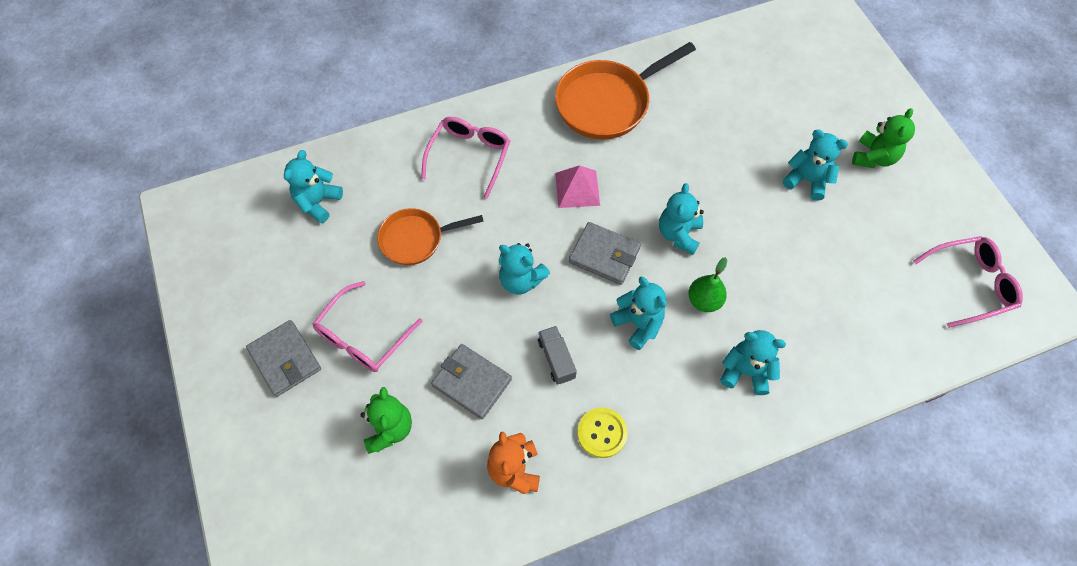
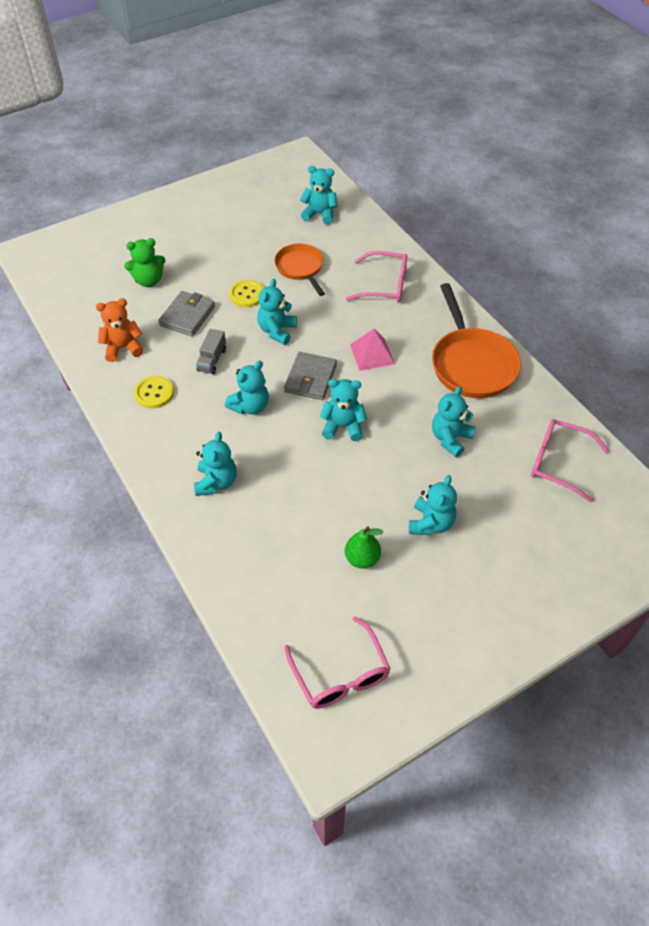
camera: 80 degrees right, 10 degrees down
grey wallet [246,320,321,397] -> none
pink glasses [313,281,422,372] -> pink glasses moved to [531,419,609,502]
grey truck [538,326,577,385] -> grey truck turned 135 degrees clockwise [196,329,226,375]
orange pan [555,42,696,139] -> orange pan turned 150 degrees counterclockwise [432,283,521,398]
green pear [688,257,727,312] -> green pear moved to [345,527,383,569]
green teddy bear [852,108,915,168] -> none
none -> yellow button [229,280,264,307]
none -> turquoise teddy bear [432,386,476,457]

